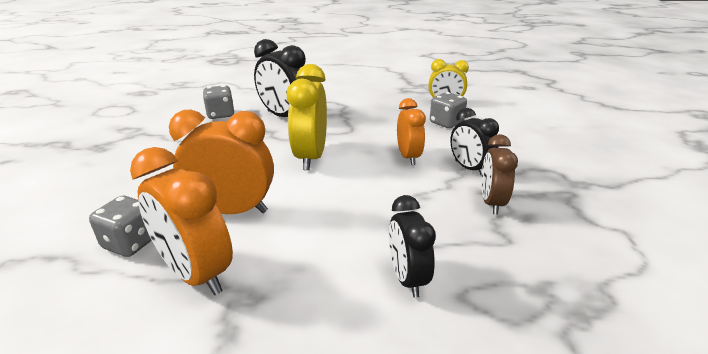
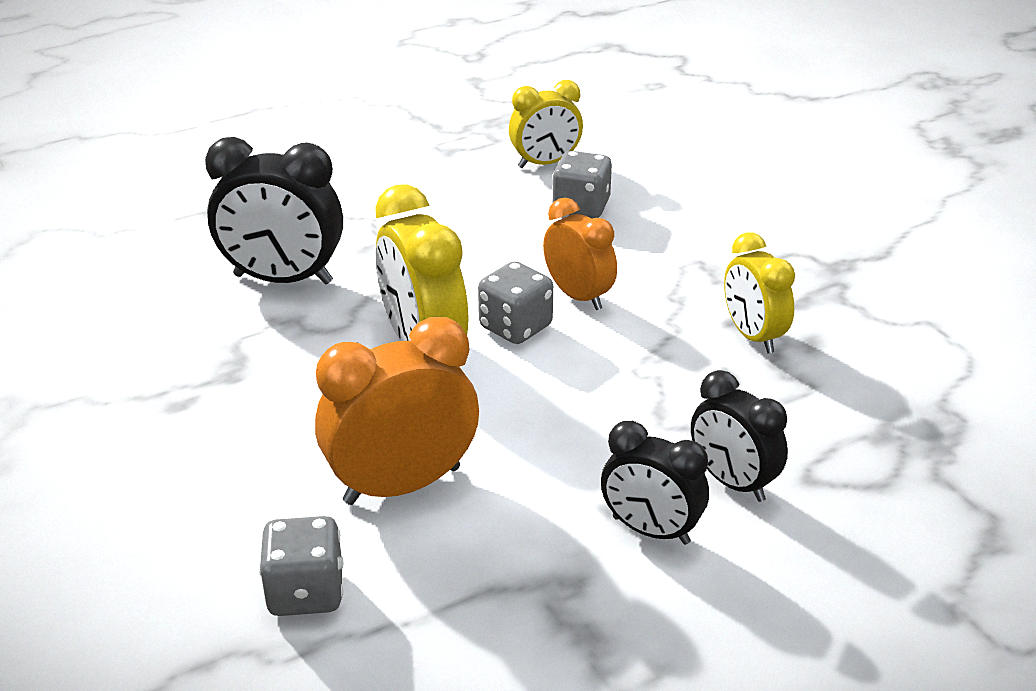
camera: 30 degrees left, 5 degrees up
orange clock [130,147,233,295] -> none
grey dice [203,85,234,119] -> grey dice moved to [478,261,553,344]
black clock [450,108,499,176] -> black clock moved to [601,421,709,545]
brown clock [481,134,518,215] -> yellow clock [724,232,795,353]

